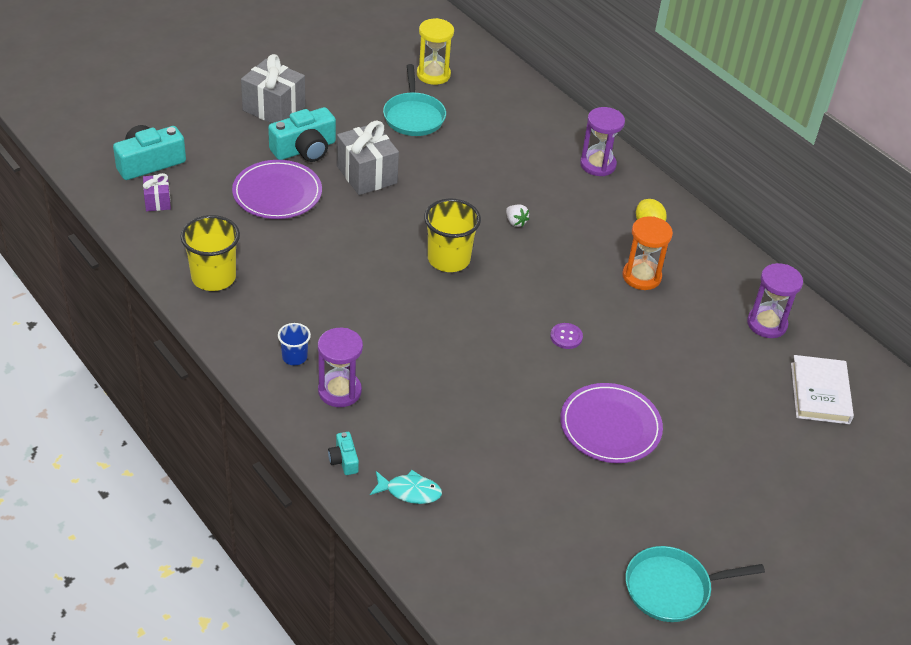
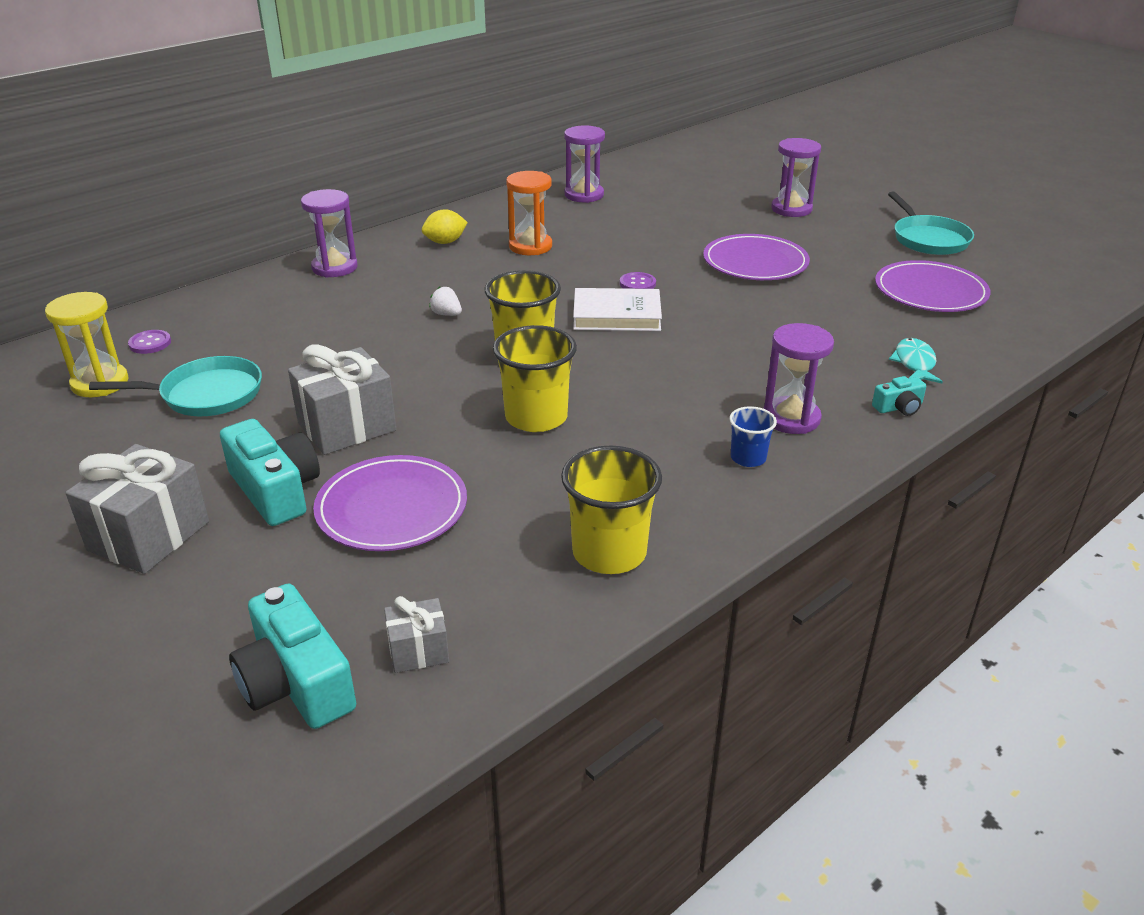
camera: 90 degrees left, 10 degrees down
purple gift [143,173,171,211] -> grey gift [384,596,449,673]
white strawberry [506,204,529,227] -> white strawberry turned 105 degrees counterclockwise [429,287,462,316]
white book [791,355,854,424] -> white book moved to [573,288,662,331]
none -> purple button [128,330,171,354]
none -> yellow cup [493,325,577,432]
none -> purple hourglass [771,138,821,217]
none -> purple plate [875,260,990,312]

